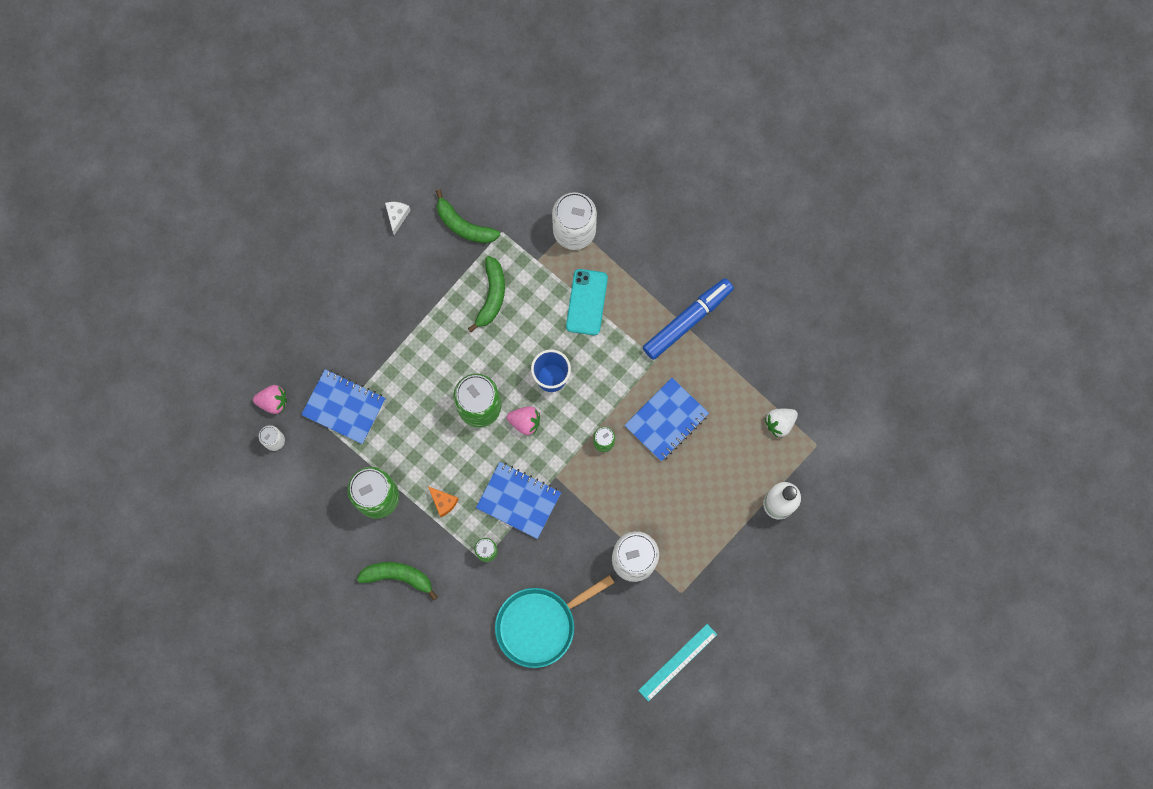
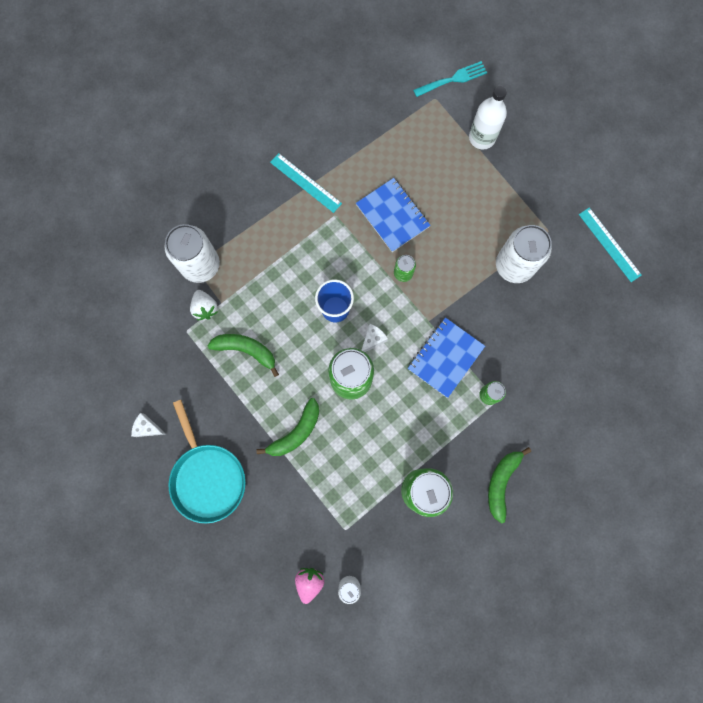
camera: 80 degrees left, 0 degrees up
blue notebook [301,369,386,444] -> none
orange cheese [428,487,459,517] -> none
green banana [436,189,501,243] -> green banana moved to [256,398,319,456]
turquoise pan [495,575,614,668] -> turquoise pan moved to [169,400,246,523]
pink strawberry [507,406,540,435] -> white cheese [362,324,388,352]
turquoise phone [566,269,608,335] -> none
blue marker [643,278,734,360] -> turquoise ruler [270,153,342,213]
white strawberry [765,409,798,438] -> white strawberry moved to [190,290,218,320]
none -> turquoise fork [413,61,487,97]

